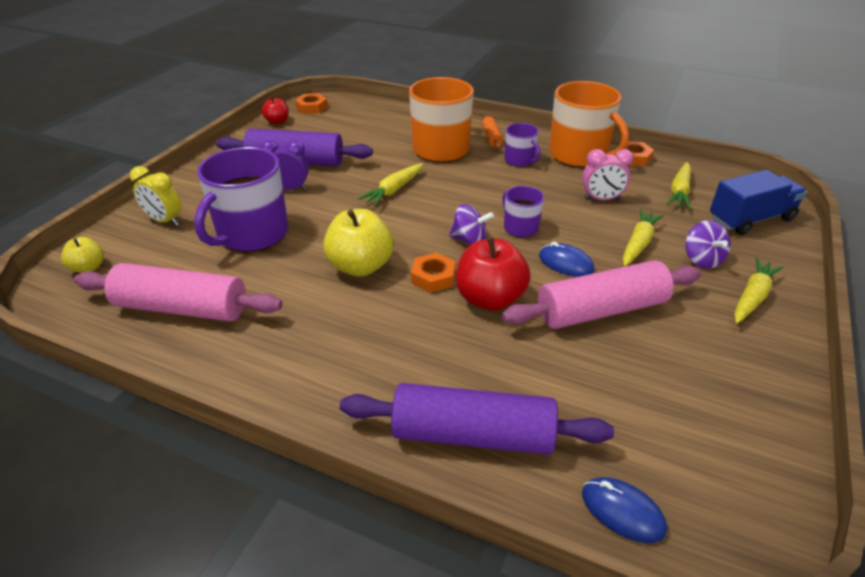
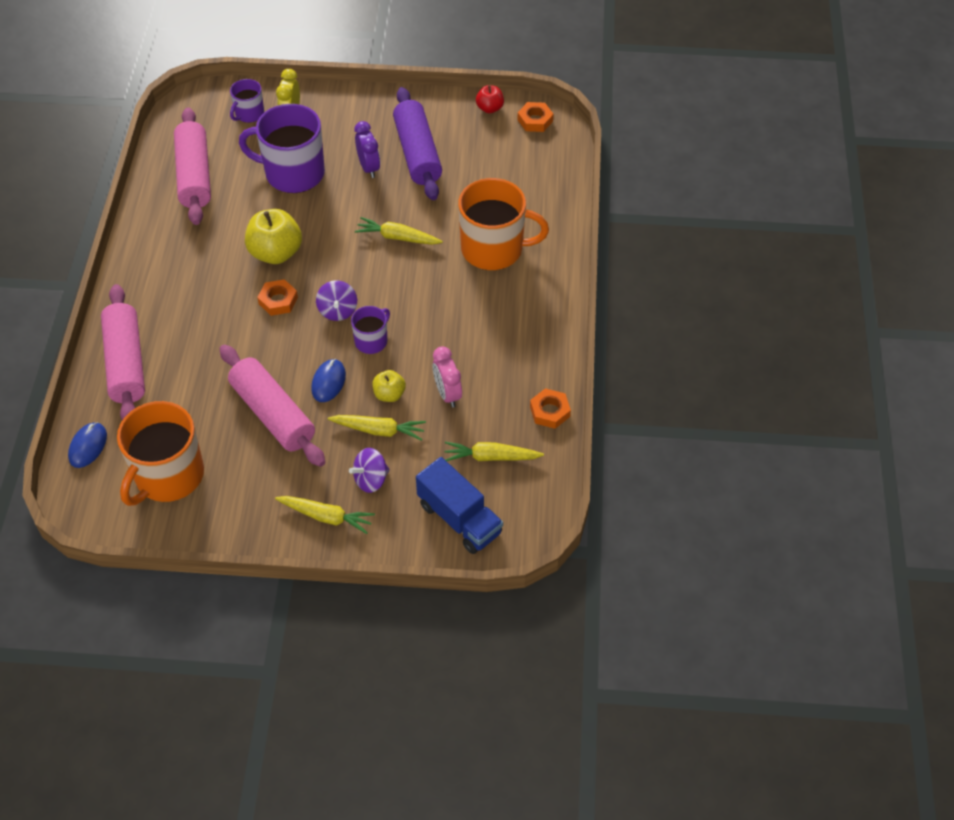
camera: 70 degrees right, 15 degrees up
yellow apple [61,237,104,273] -> yellow apple moved to [373,370,406,402]
purple rolling pin [340,383,614,455] -> pink rolling pin [101,284,145,420]
red apple [456,237,531,311] -> none
orange rolling pin [482,115,503,149] -> none
purple mug [504,123,541,167] -> purple mug moved to [230,79,264,123]
orange mug [549,81,629,167] -> orange mug moved to [117,401,204,506]

